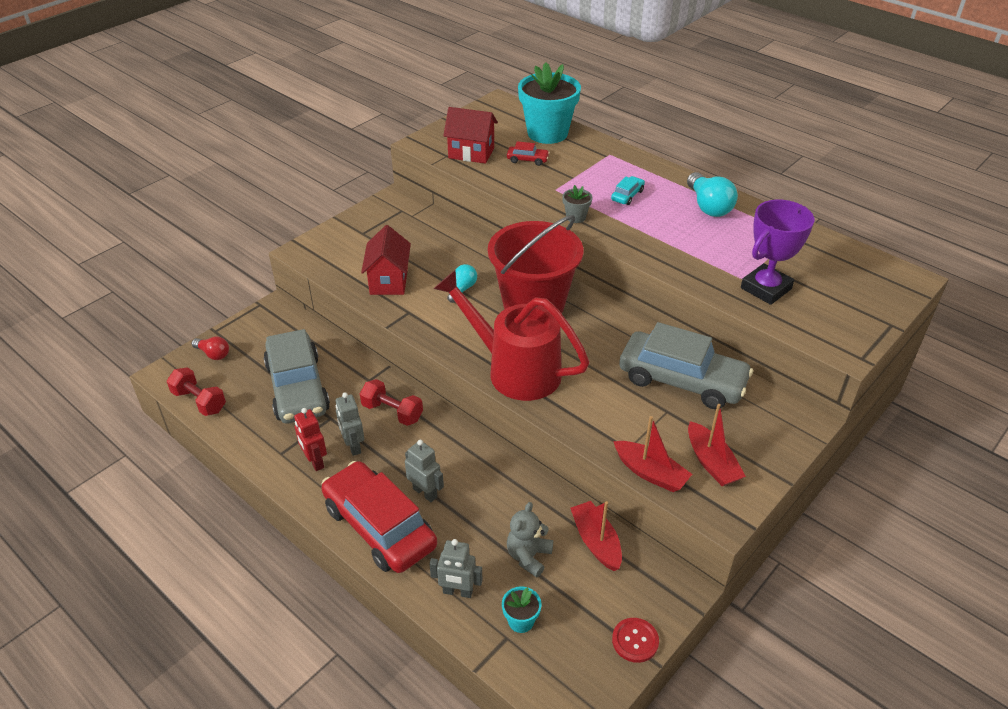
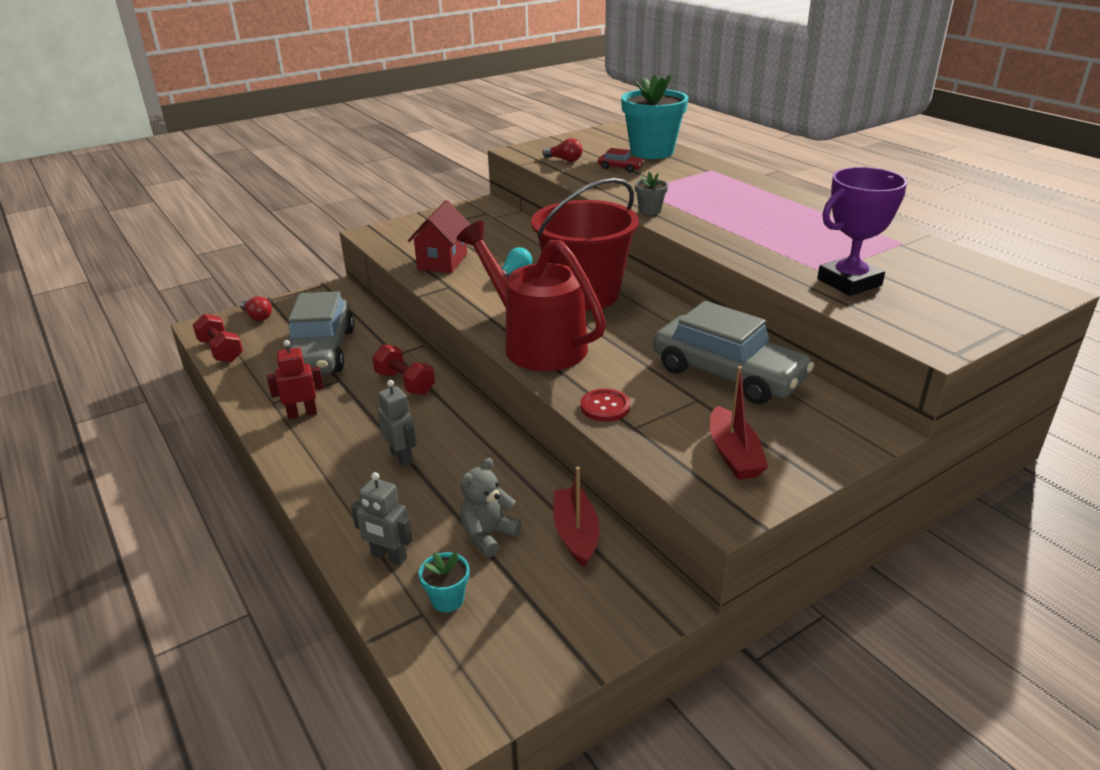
camera: 15 degrees right, 10 degrees down
red robot [294,408,327,471] -> red robot turned 90 degrees clockwise [267,340,323,419]
red car [321,461,437,573] -> none
grey robot [336,392,364,456] -> none
red house [443,107,498,164] -> red light bulb [542,138,583,162]
turquoise car [611,176,645,205] -> none
red button [612,618,659,663] -> red button moved to [581,389,630,422]
red boat [613,416,692,492] -> none
turquoise light bulb [687,172,738,217] -> none

